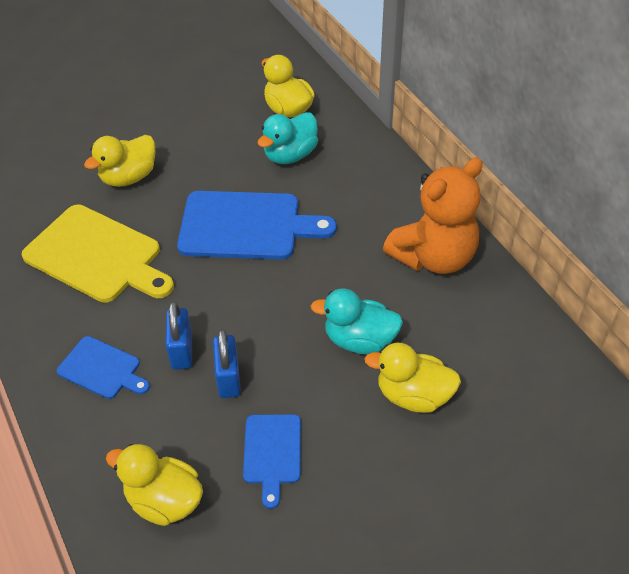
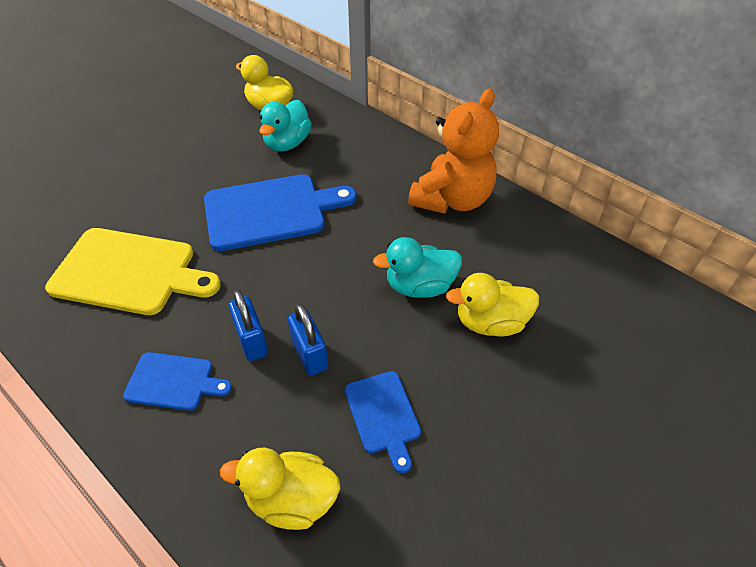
camera: 20 degrees left, 0 degrees up
yellow duck [84,135,155,187] -> none

